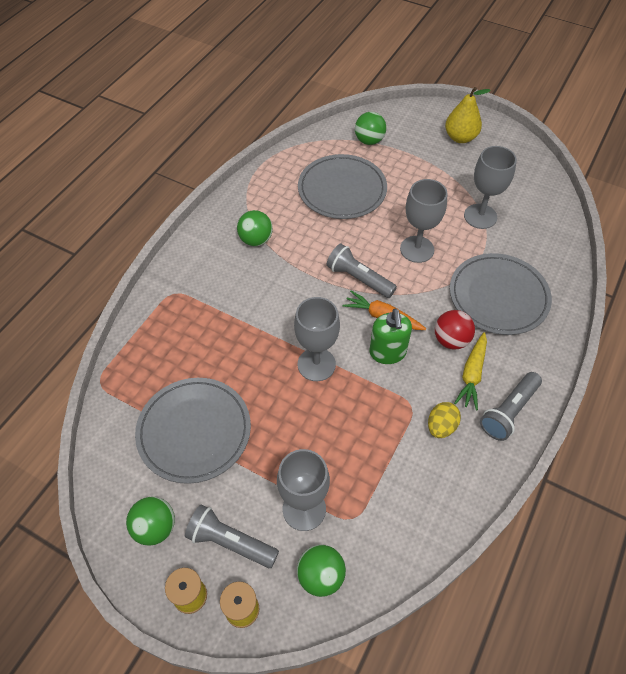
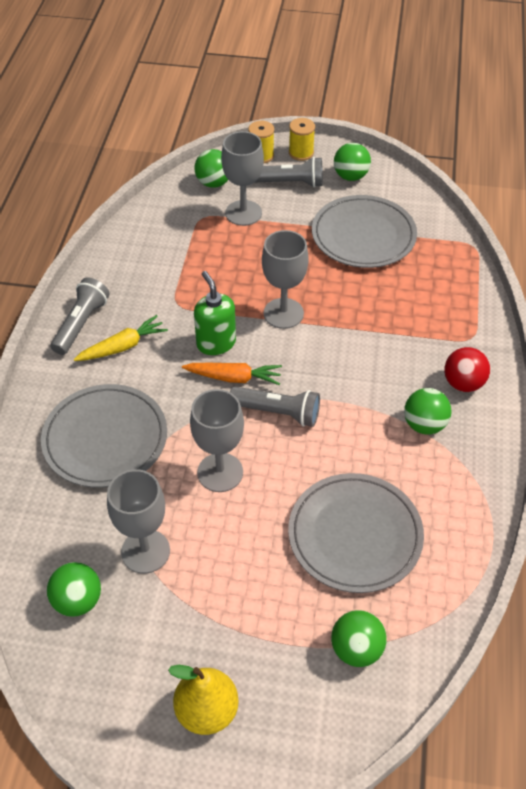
camera: 160 degrees right, 5 degrees down
yellow egg [428,402,461,438] -> none
red ball [435,310,475,350] -> red ball moved to [444,347,490,392]
yellow carrot [454,332,487,410] -> yellow carrot turned 60 degrees clockwise [74,315,168,361]
none -> green ball [47,562,101,617]

